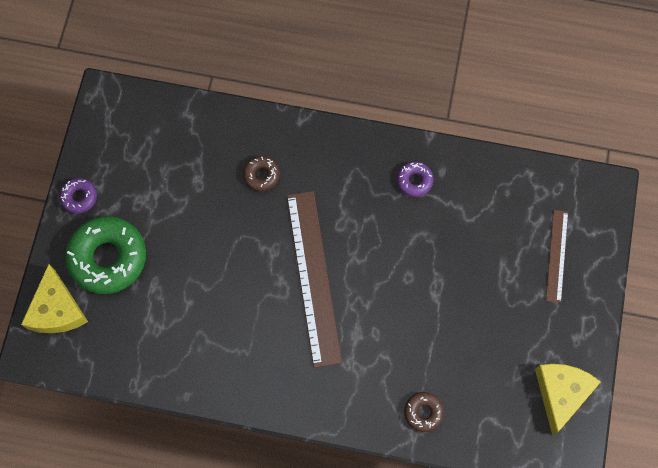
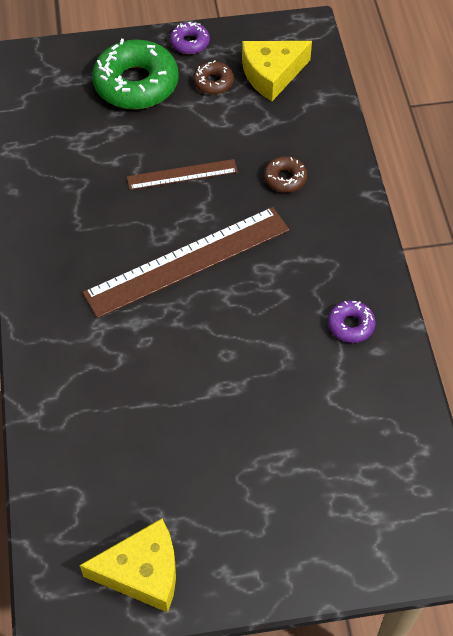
camera: 70 degrees right, 15 degrees down
yellow cheese [21,264,88,333] -> yellow cheese moved to [242,41,312,101]
brown donut [404,392,444,432] -> brown donut moved to [193,60,234,95]
brown ruler [546,210,568,303] -> brown ruler moved to [127,159,238,190]

